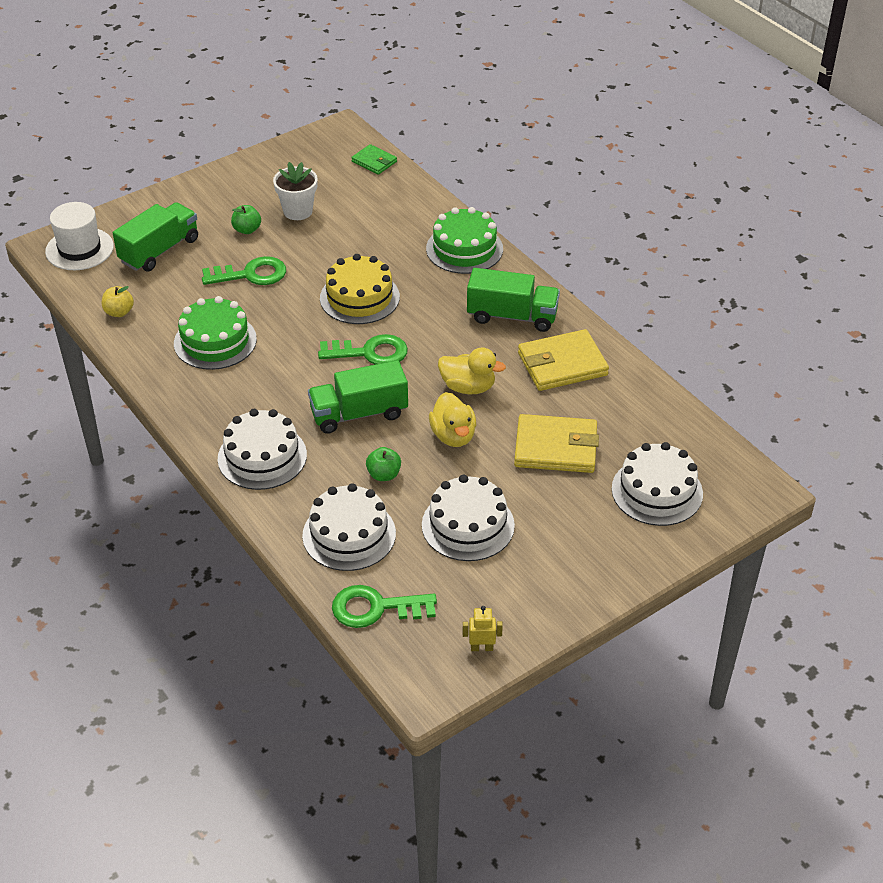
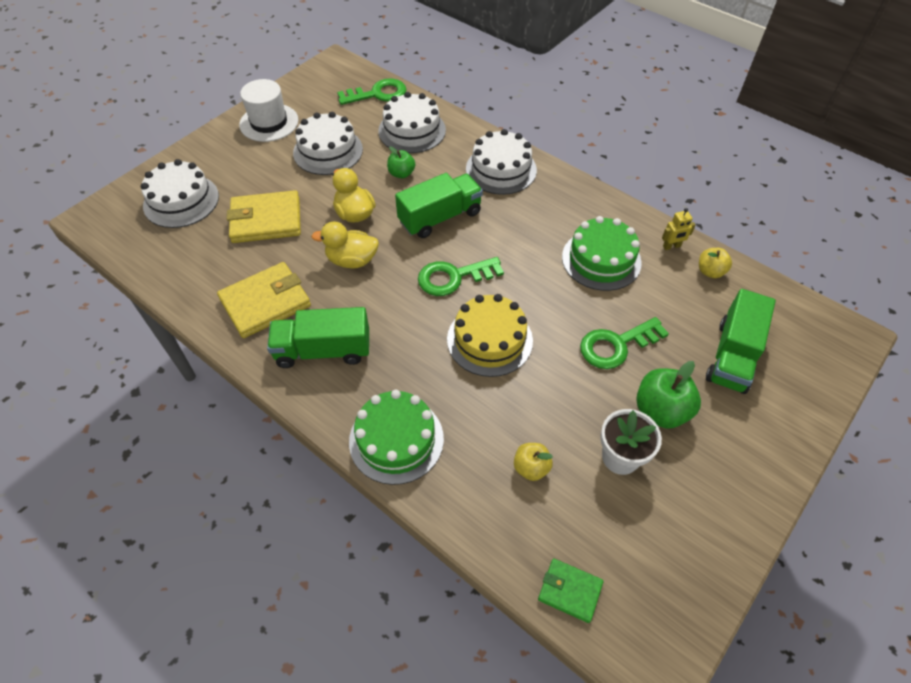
camera: 165 degrees right, 10 degrees up
white hat [45,202,114,270] -> white hat moved to [239,79,298,142]
green apple [231,205,261,234] -> green apple [636,361,701,429], size x1.66
yellow robot [463,606,503,651] -> yellow robot moved to [662,208,695,250]
none -> yellow apple [514,443,553,481]

